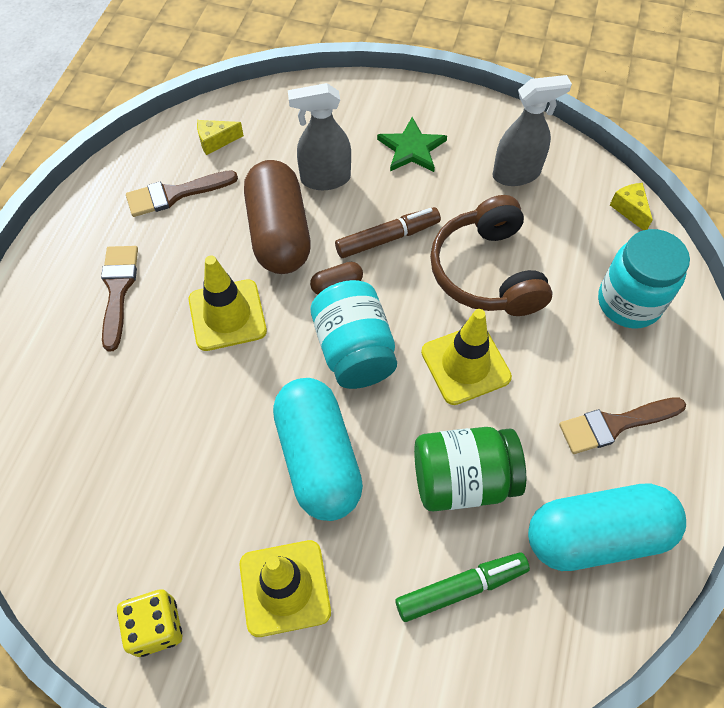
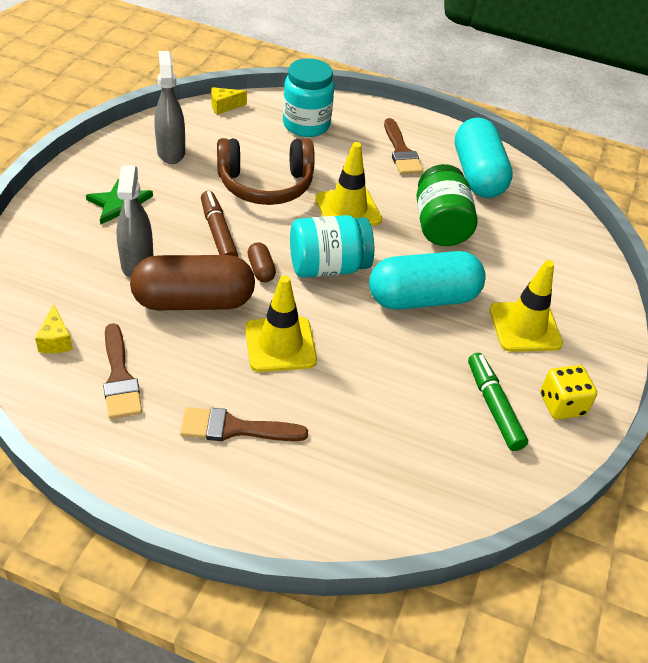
camera: 90 degrees left, 15 degrees down
green marker [395,552,530,622] -> green marker moved to [468,353,528,451]

